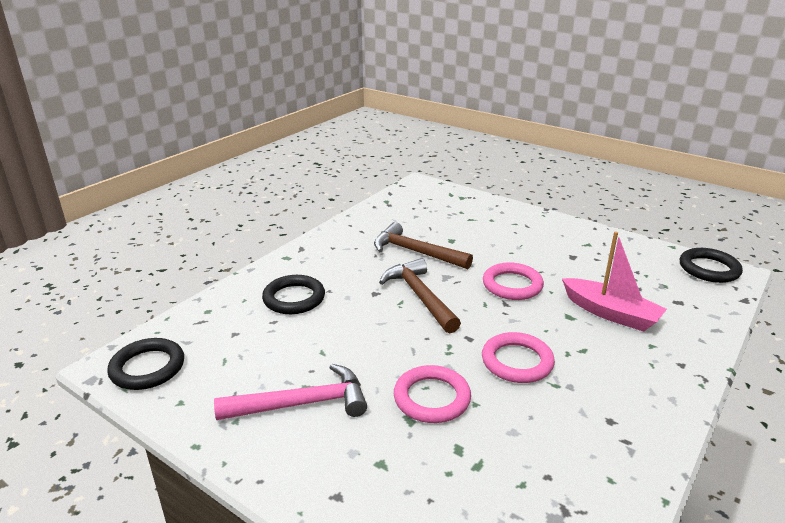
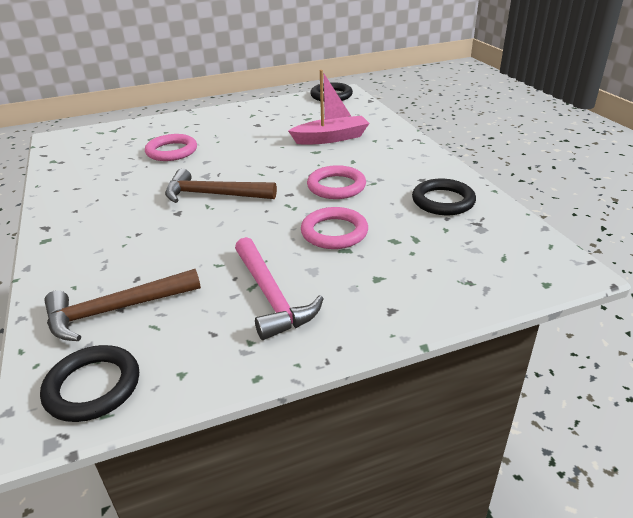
camera: 55 degrees left, 5 degrees up
pink hammer [214,364,367,420] -> pink hammer turned 135 degrees clockwise [235,237,324,340]
black ring [262,275,325,314] -> black ring moved to [412,179,476,215]
brown hammer [374,222,473,269] -> brown hammer moved to [44,269,201,341]
pink ring [483,262,544,300] -> pink ring moved to [145,134,197,161]

